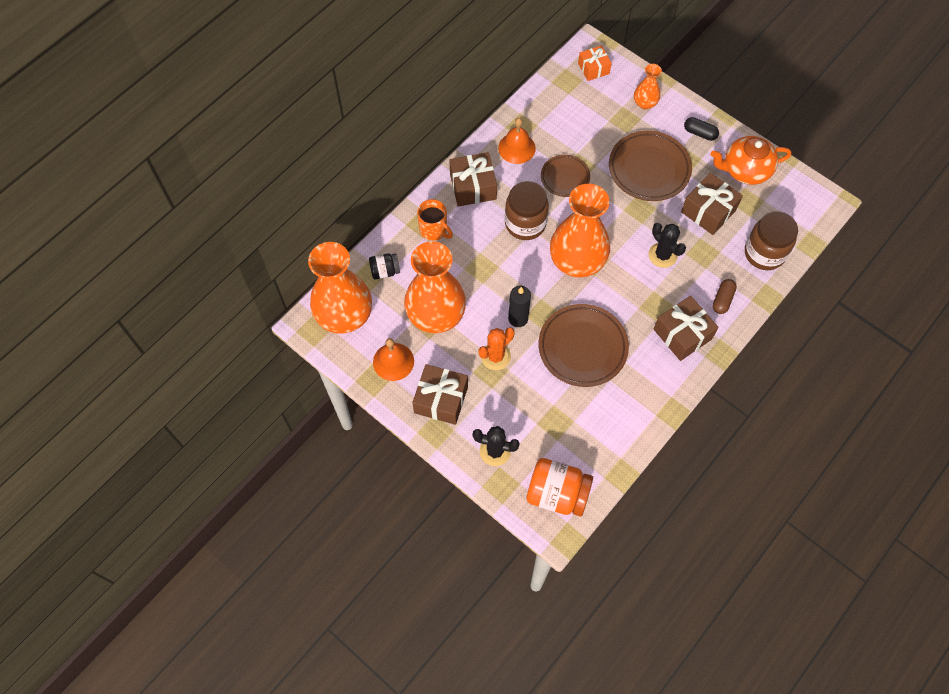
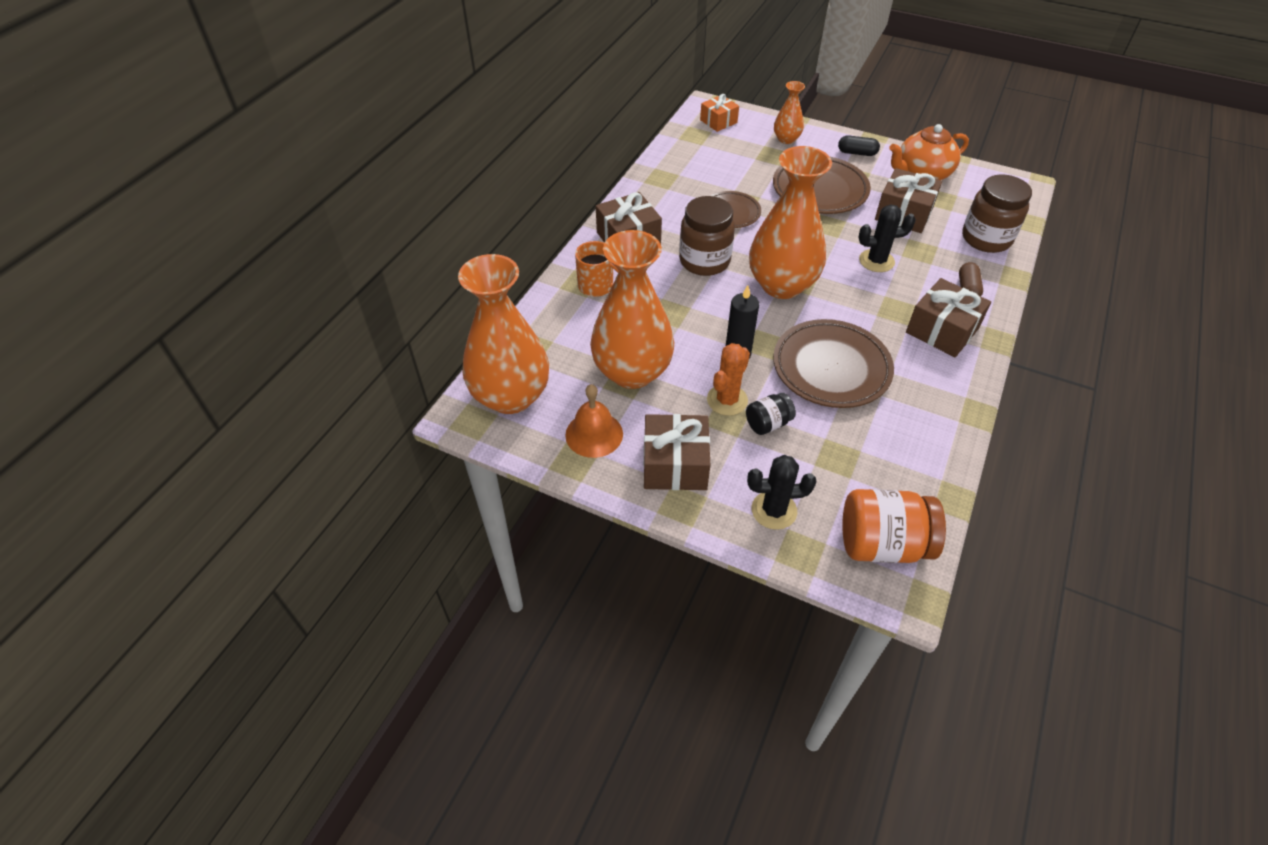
camera: 15 degrees left, 15 degrees down
black jar [369,253,400,280] -> black jar moved to [746,393,796,435]
orange bell [498,118,536,164] -> none
black cactus [649,223,686,268] -> black cactus turned 45 degrees counterclockwise [858,204,916,272]

